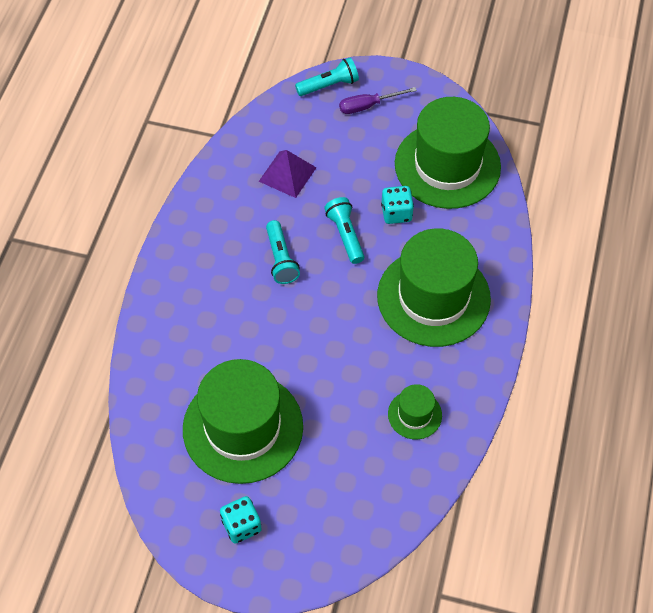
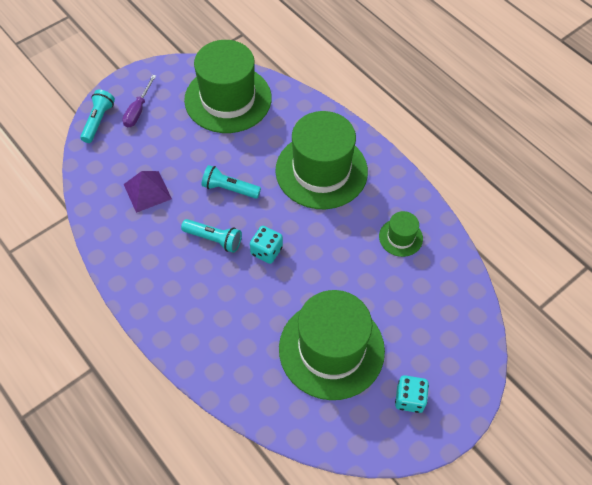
camera: 55 degrees left, 0 degrees up
turquoise dice [381,186,414,224] -> turquoise dice moved to [250,226,283,264]

